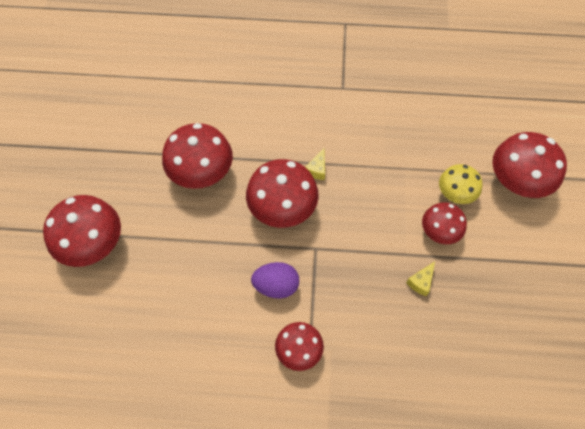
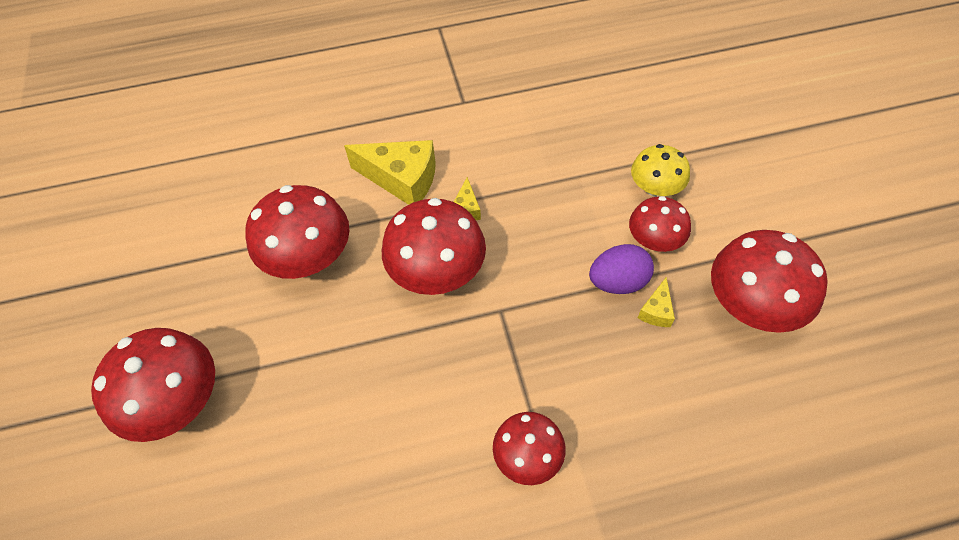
camera: 15 degrees left, 5 degrees down
purple egg [251,262,299,298] -> purple egg moved to [589,244,654,294]
red mushroom [492,132,567,198] -> red mushroom moved to [711,230,828,333]
none -> yellow cheese [344,140,436,205]

